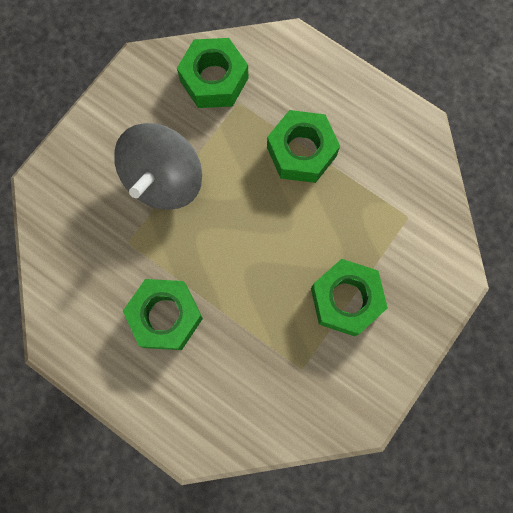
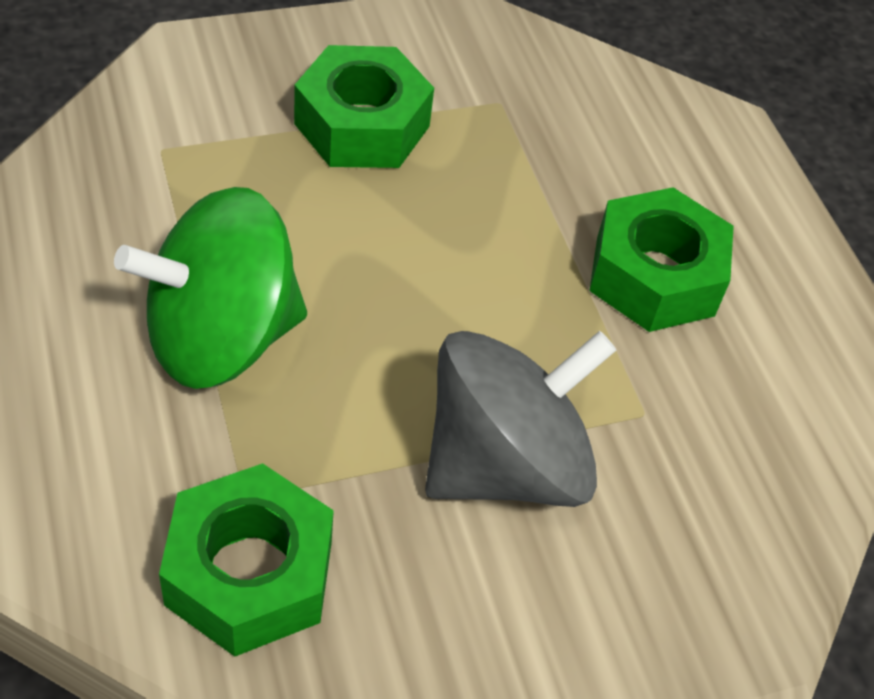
camera: 150 degrees left, 25 degrees down
green nut [267,110,340,183] -> green spinning top [114,187,307,389]

